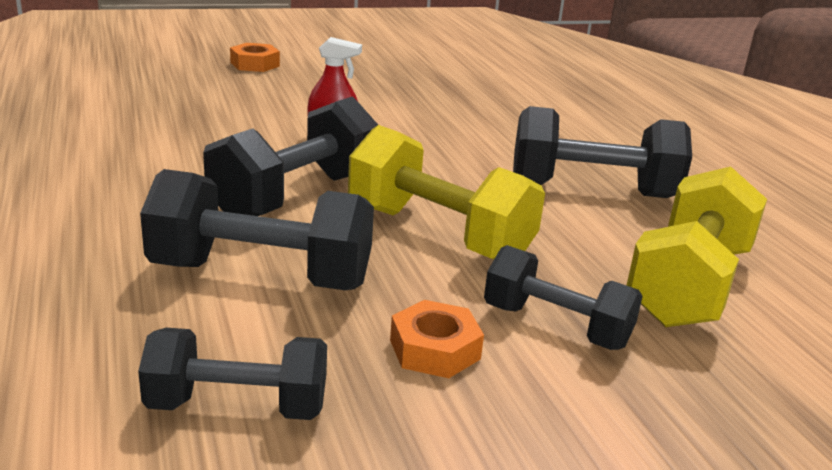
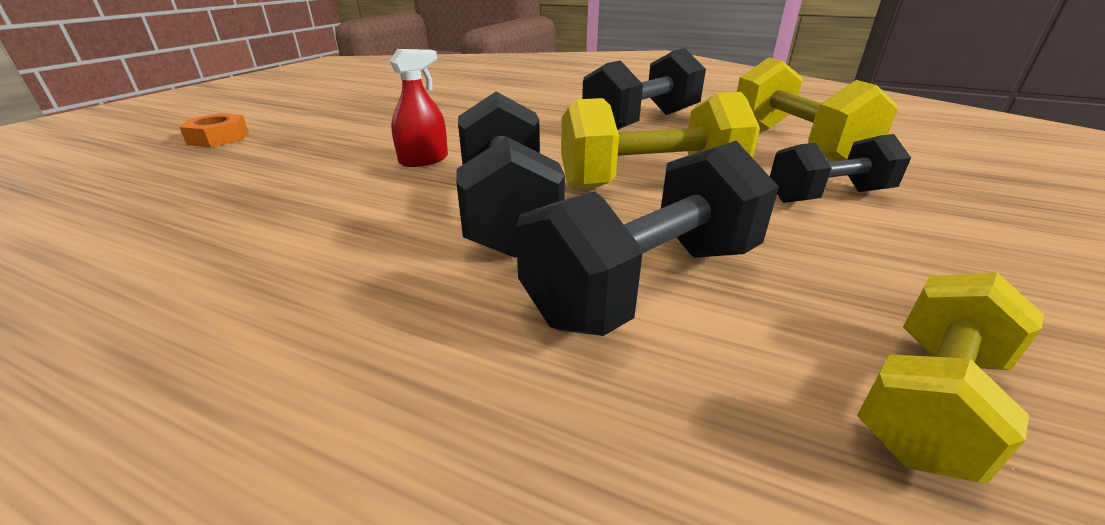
camera: 45 degrees left, 5 degrees up
black dumbbell [138,328,327,420] -> yellow dumbbell [857,272,1044,483]
orange nut [390,300,484,378] -> none

